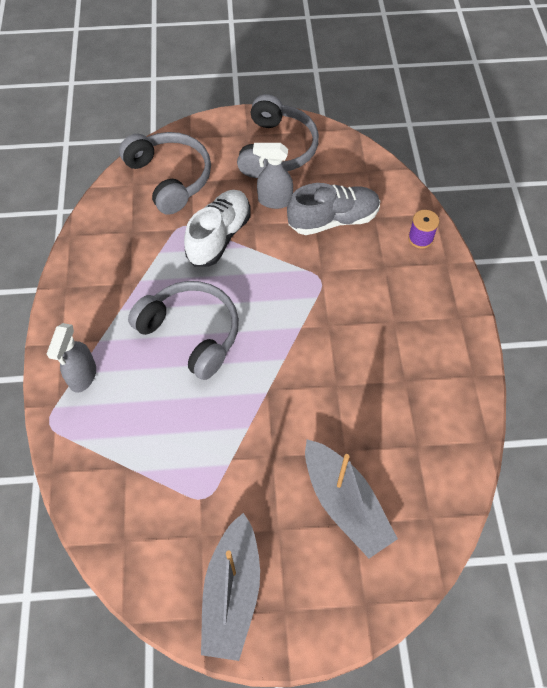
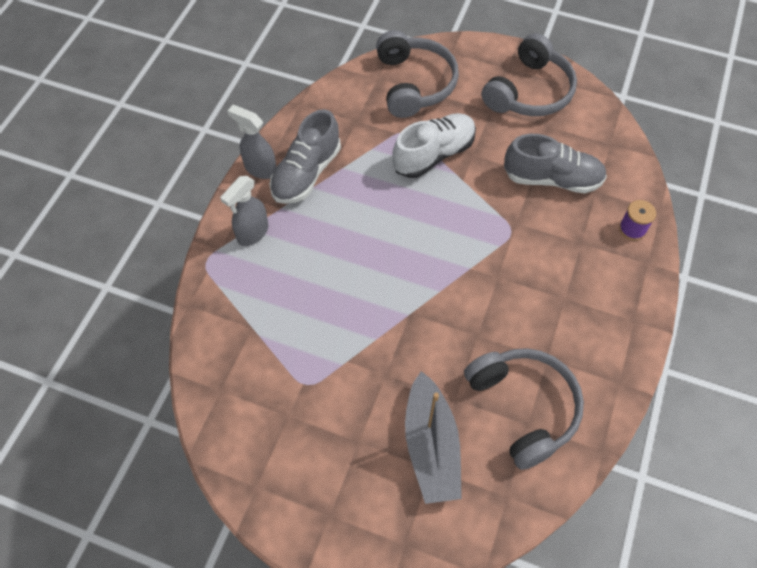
camera: 25 degrees right, 0 degrees up
grey headphones [128,281,239,380] -> grey headphones moved to [464,348,584,470]
grey boat [201,513,260,661] -> none
grey spray bottle [253,143,293,209] -> grey spray bottle moved to [227,105,276,179]
none -> grey shoe [269,109,341,204]

